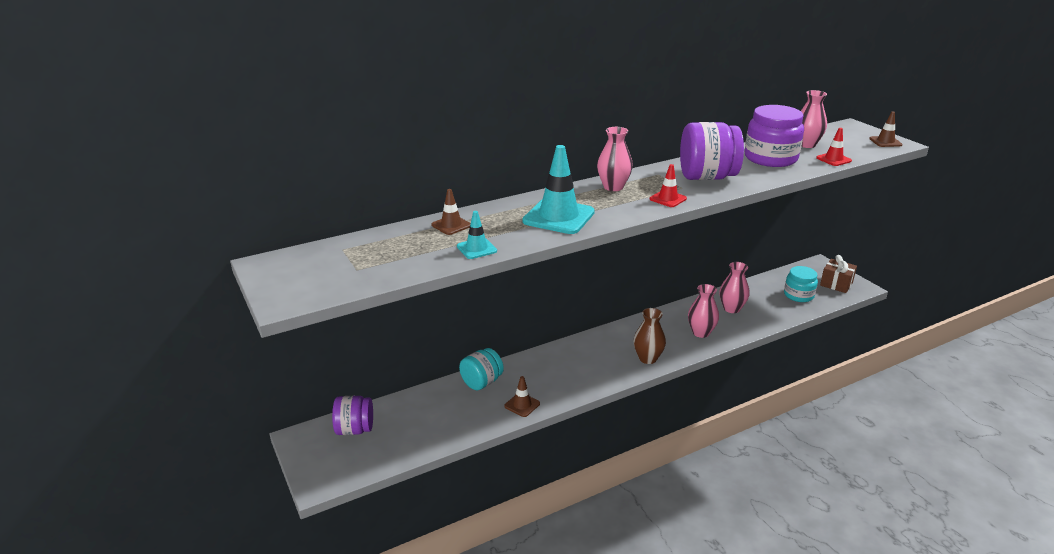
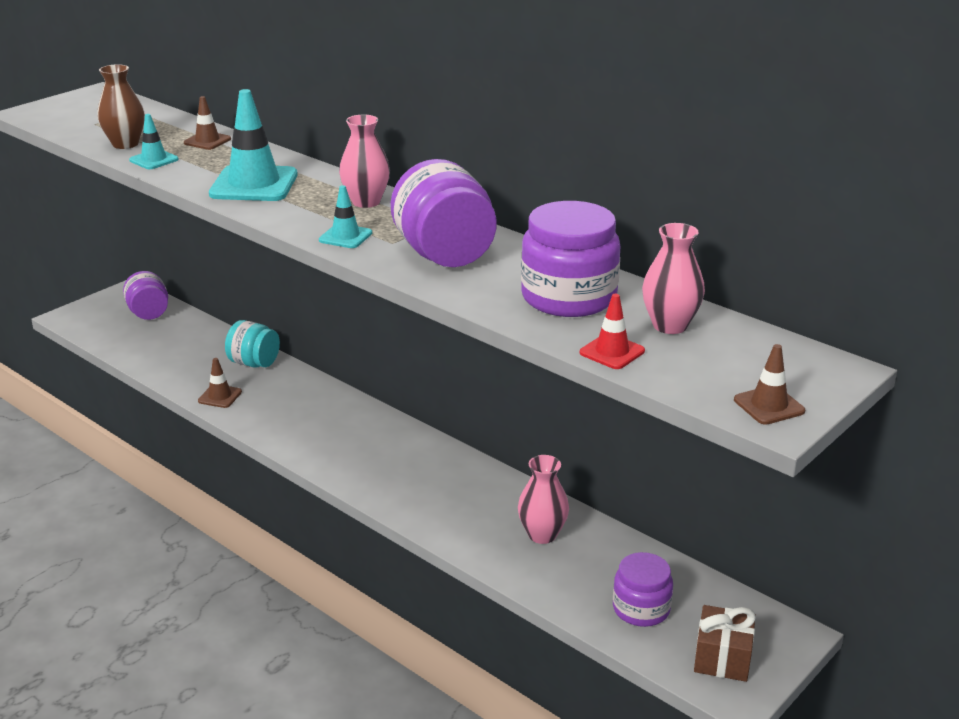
camera: 70 degrees right, 0 degrees up
brown vase [633,308,666,364] -> brown vase moved to [98,64,145,149]
red traffic cone [650,164,687,207] -> turquoise traffic cone [319,185,372,248]
pink vase [688,284,719,338] -> none
turquoise jar [784,266,818,302] -> purple jar [613,552,673,627]

